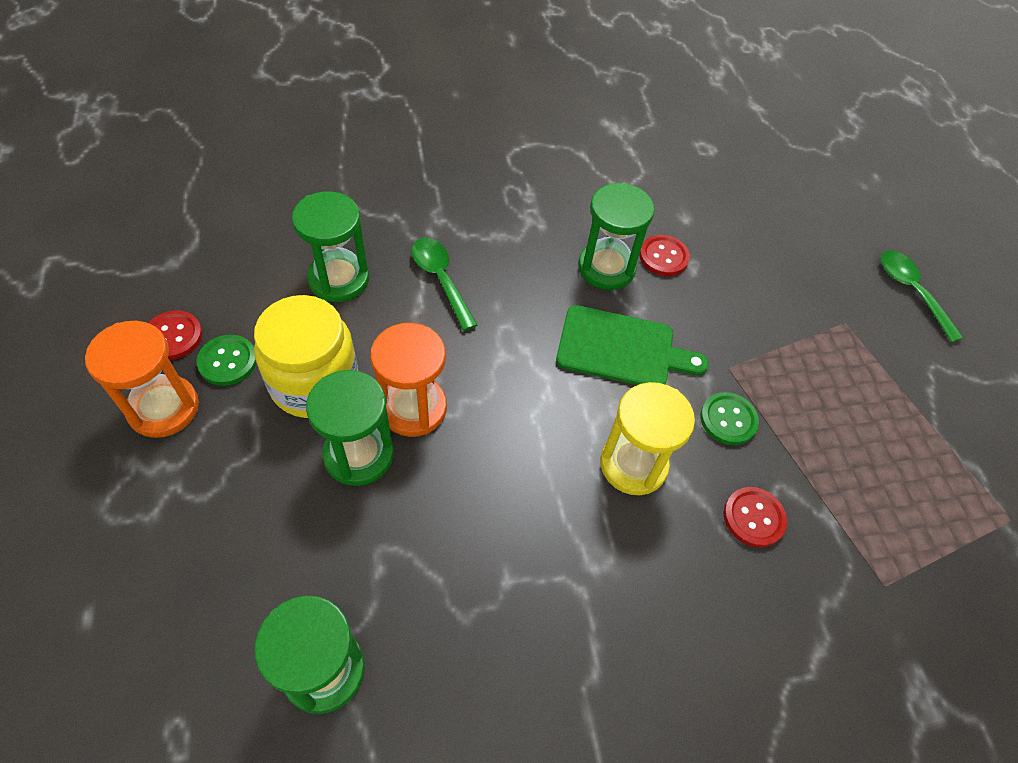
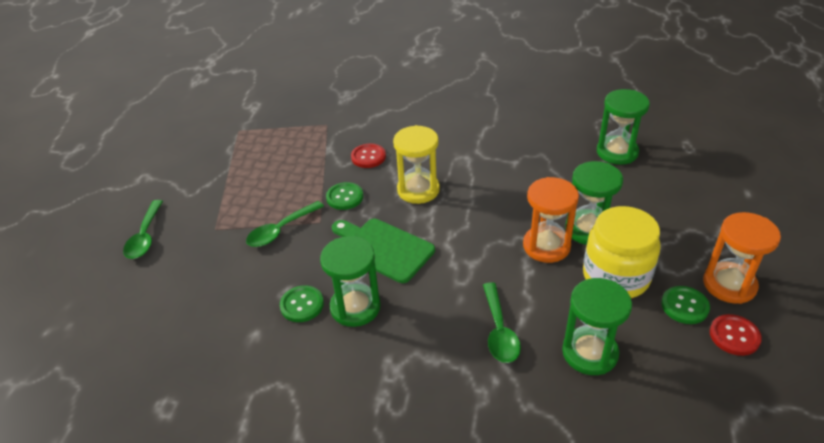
camera: 150 degrees left, 15 degrees down
red button [639,235,690,276] -> green button [280,285,324,322]
none -> green spoon [246,201,324,247]

